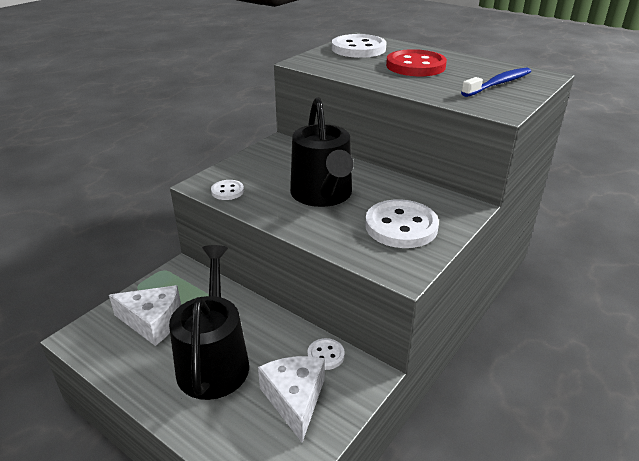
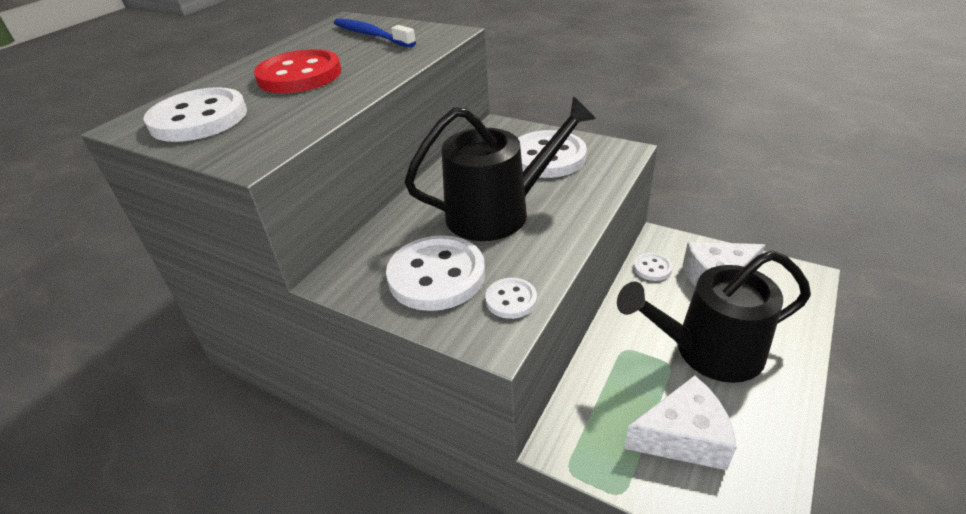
camera: 95 degrees left, 5 degrees up
white cheese [109,285,181,346] -> white cheese turned 75 degrees clockwise [624,375,737,470]
none -> white button [386,235,485,311]

